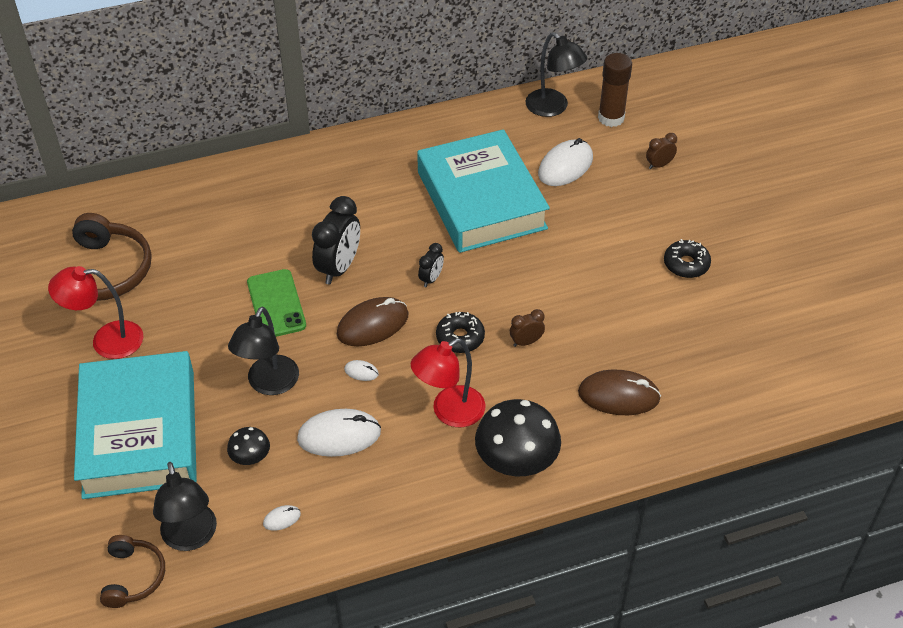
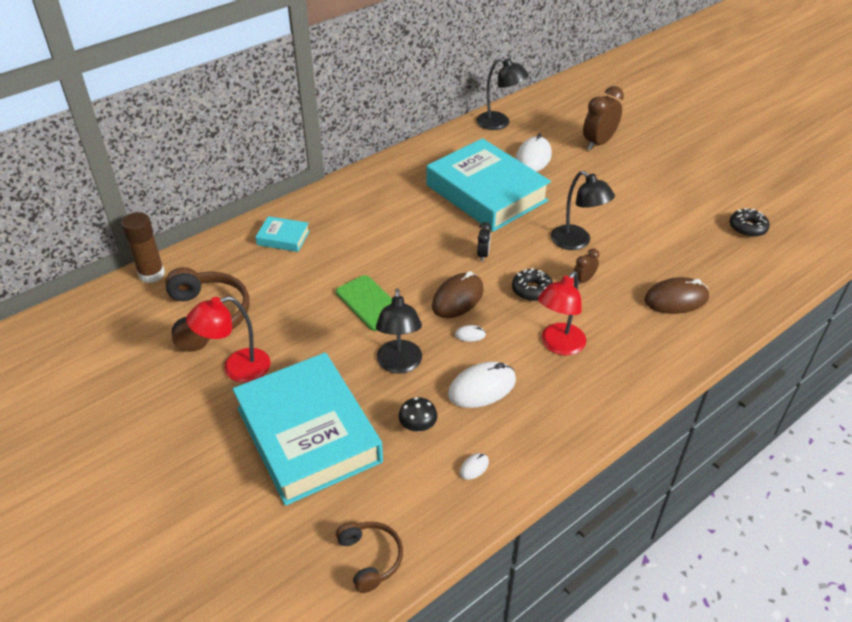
camera: 20 degrees left, 5 degrees down
black lamp [153,462,217,551] -> black lamp moved to [551,171,615,250]
black clock [312,196,360,285] -> none
black mushroom [475,399,561,476] -> none
brown glue stick [598,53,632,127] -> brown glue stick moved to [121,212,165,283]
brown clock [646,133,677,169] -> brown clock [583,86,624,150], size x1.94
black donut [664,239,711,278] -> black donut moved to [730,208,770,237]
none -> turquoise book [255,216,310,252]

